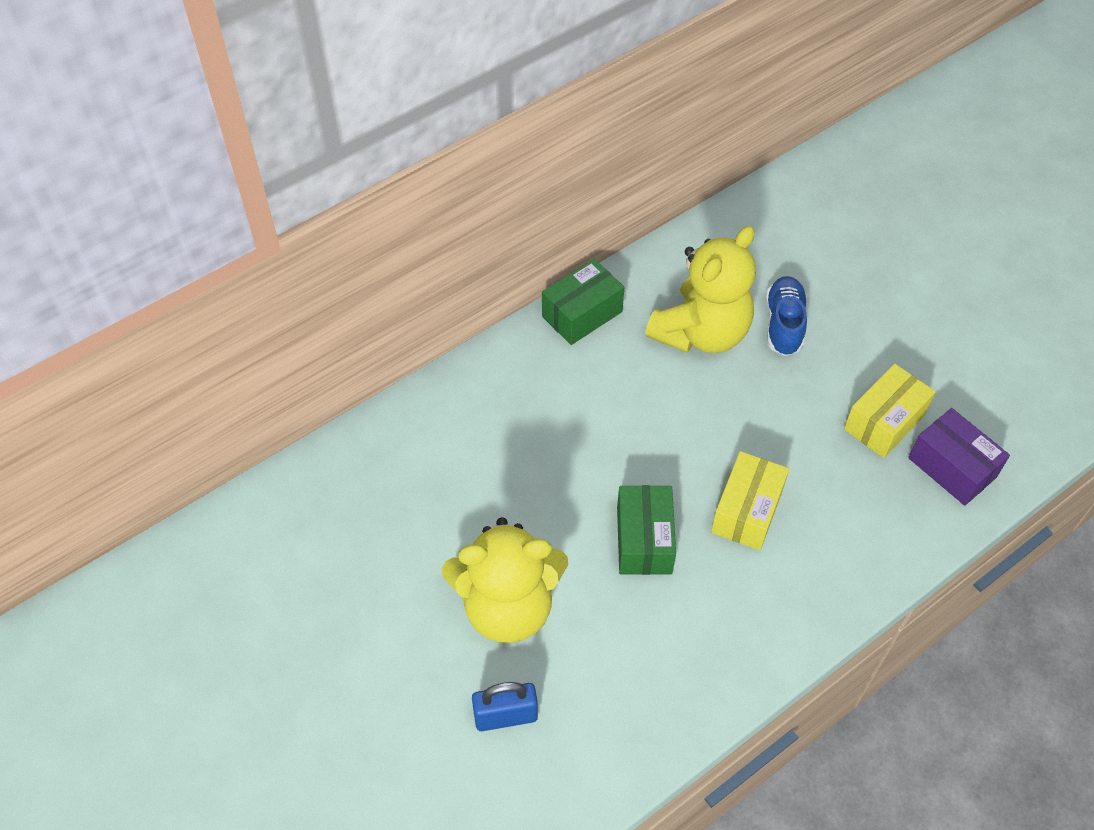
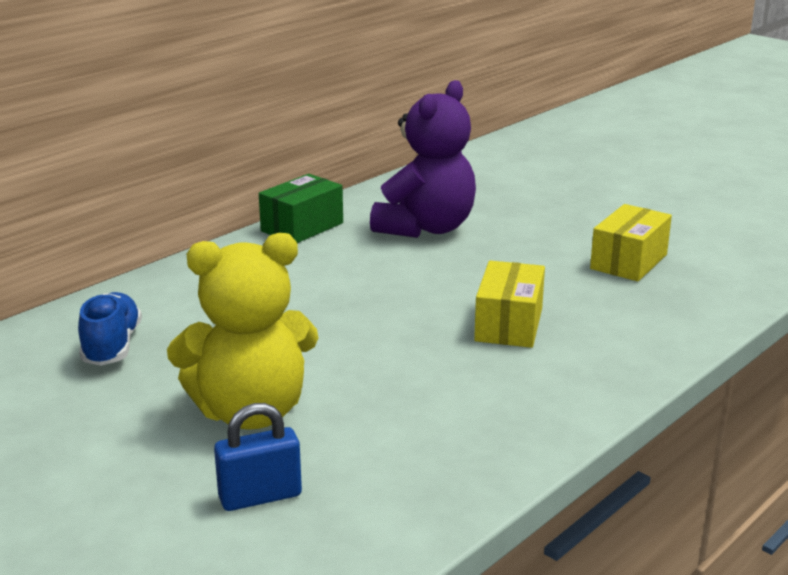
camera: 10 degrees left, 30 degrees down
green box [617,485,676,575] -> none
yellow teddy bear [645,226,756,353] -> purple teddy bear [370,80,476,238]
blue shoe [765,276,807,356] -> blue shoe moved to [78,292,142,366]
purple box [908,408,1010,506] -> none

